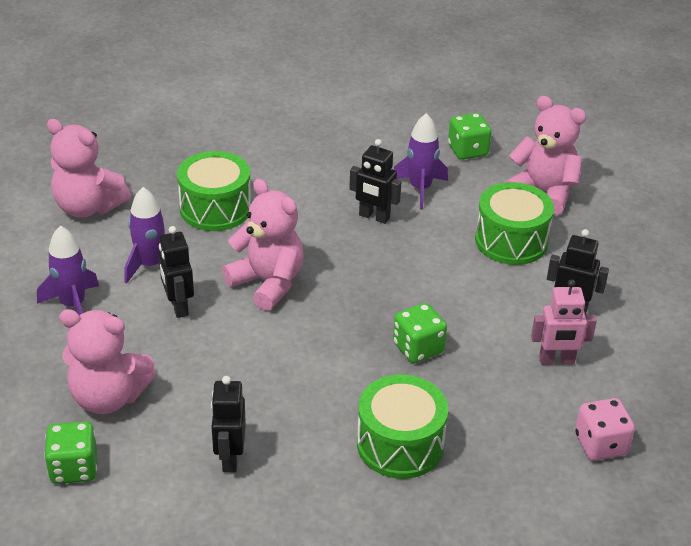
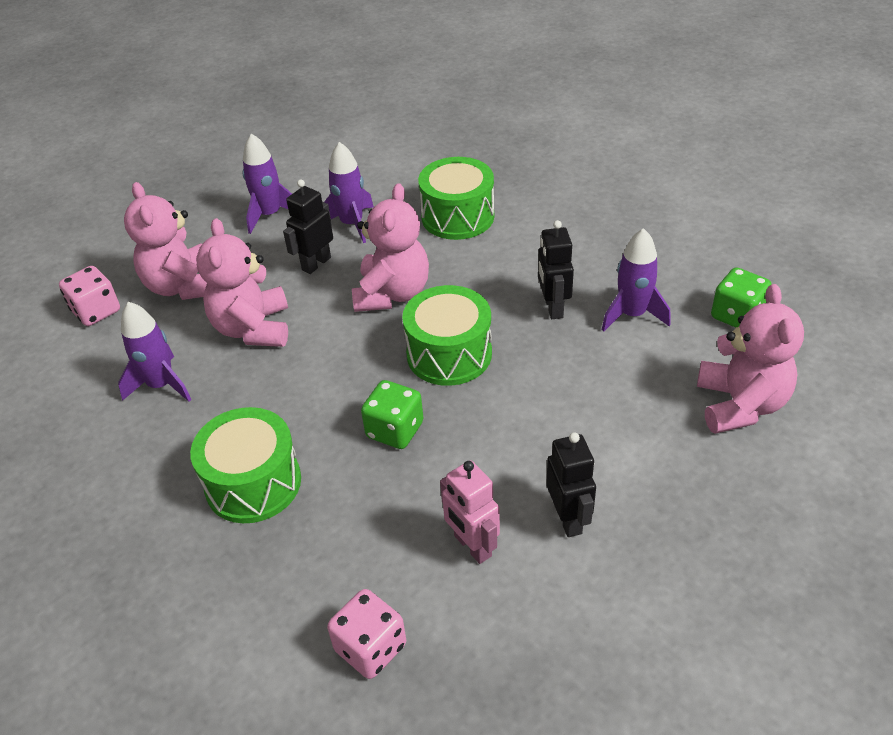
camera: 60 degrees right, 5 degrees up
green dice [44,421,97,484] -> pink dice [59,266,120,326]
pink teddy bear [47,119,131,218] -> pink teddy bear moved to [196,218,288,347]
black robot [211,376,246,472] -> purple rocket [118,302,191,402]
green drum [475,182,554,265] -> green drum moved to [402,285,492,386]

